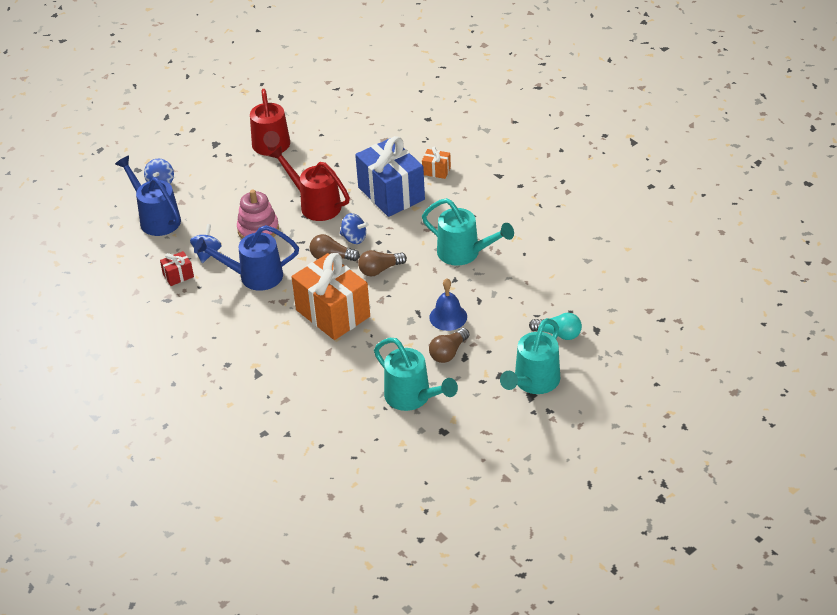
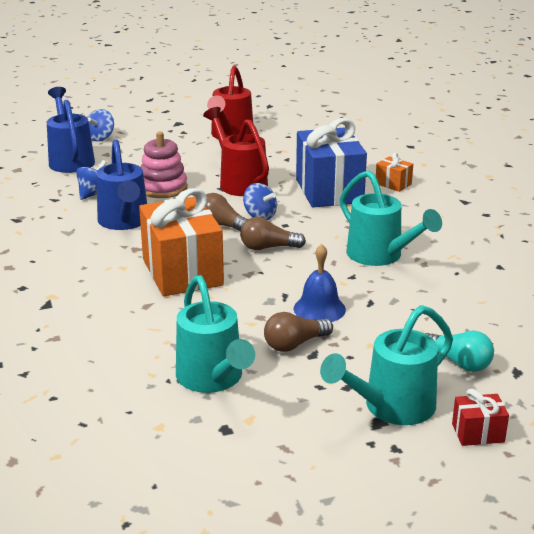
camera: 20 degrees right, 15 degrees down
red gift [160,251,194,286] -> red gift moved to [452,389,509,446]
blue watering can [194,225,299,291] -> blue watering can turned 120 degrees counterclockwise [96,139,147,230]

